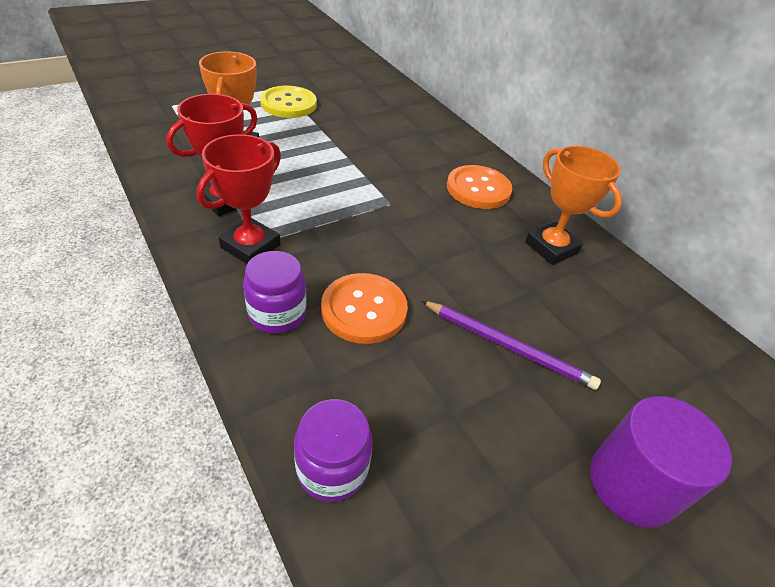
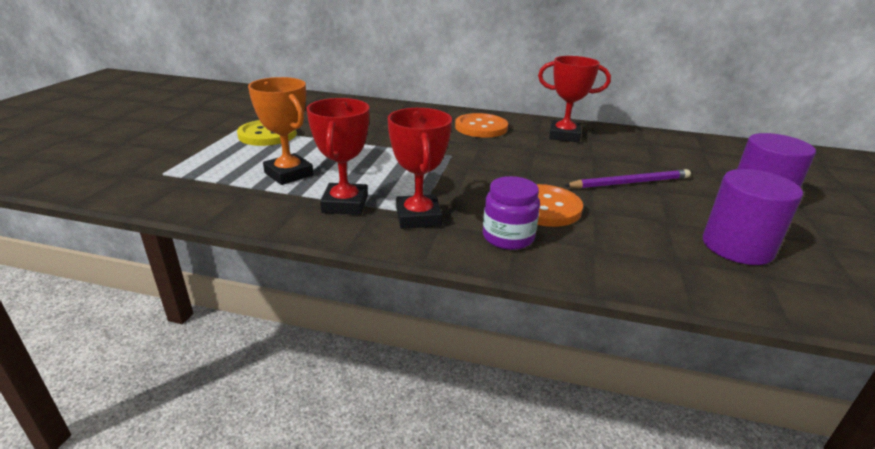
camera: 40 degrees left, 15 degrees down
purple jar [294,399,373,502] -> none
orange trophy [525,146,622,265] -> red trophy [538,56,611,142]
none -> purple cylinder [703,169,803,265]

